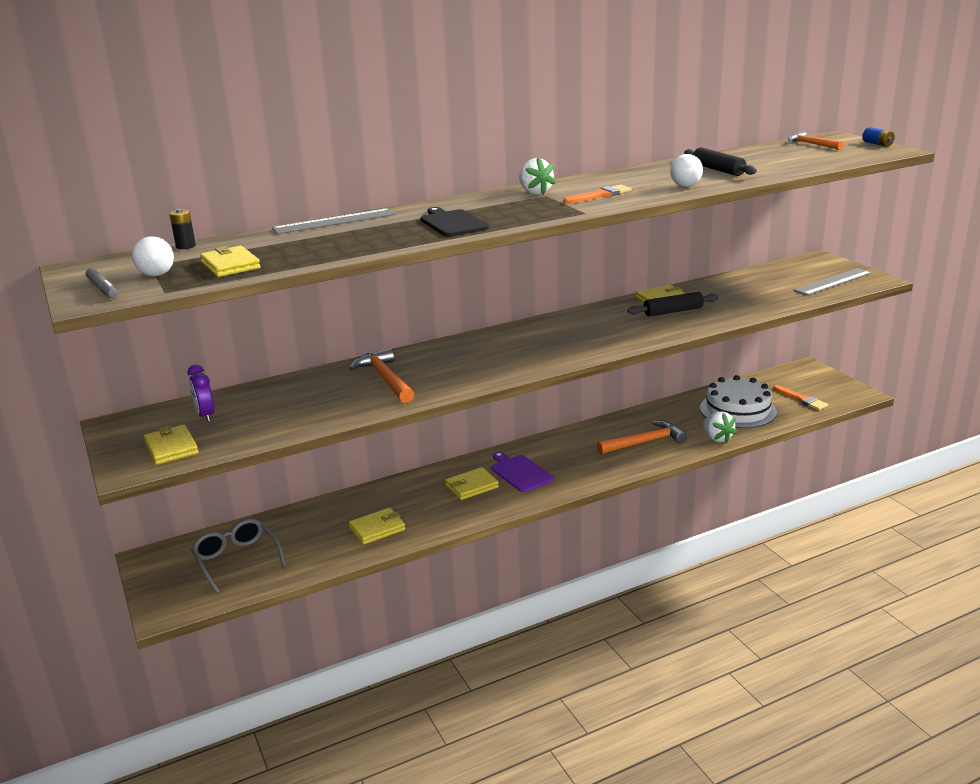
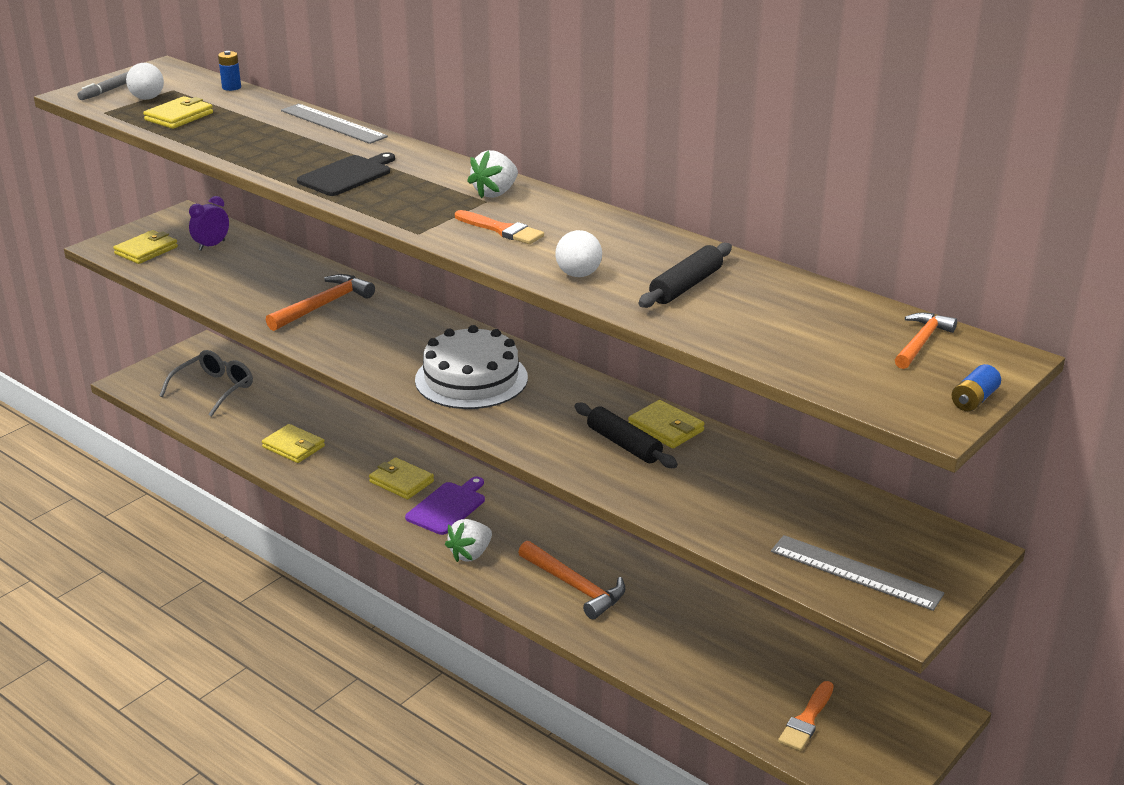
camera: 65 degrees right, 5 degrees up
black battery [169,209,196,249] -> blue battery [218,51,241,91]
white cake [700,375,777,428] -> white cake moved to [415,325,528,409]
white strawberry [703,411,737,444] -> white strawberry moved to [445,519,492,562]

